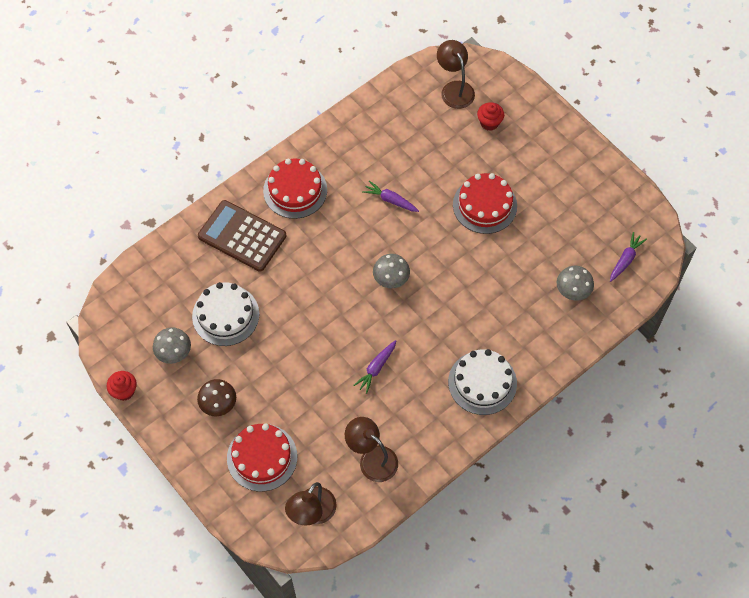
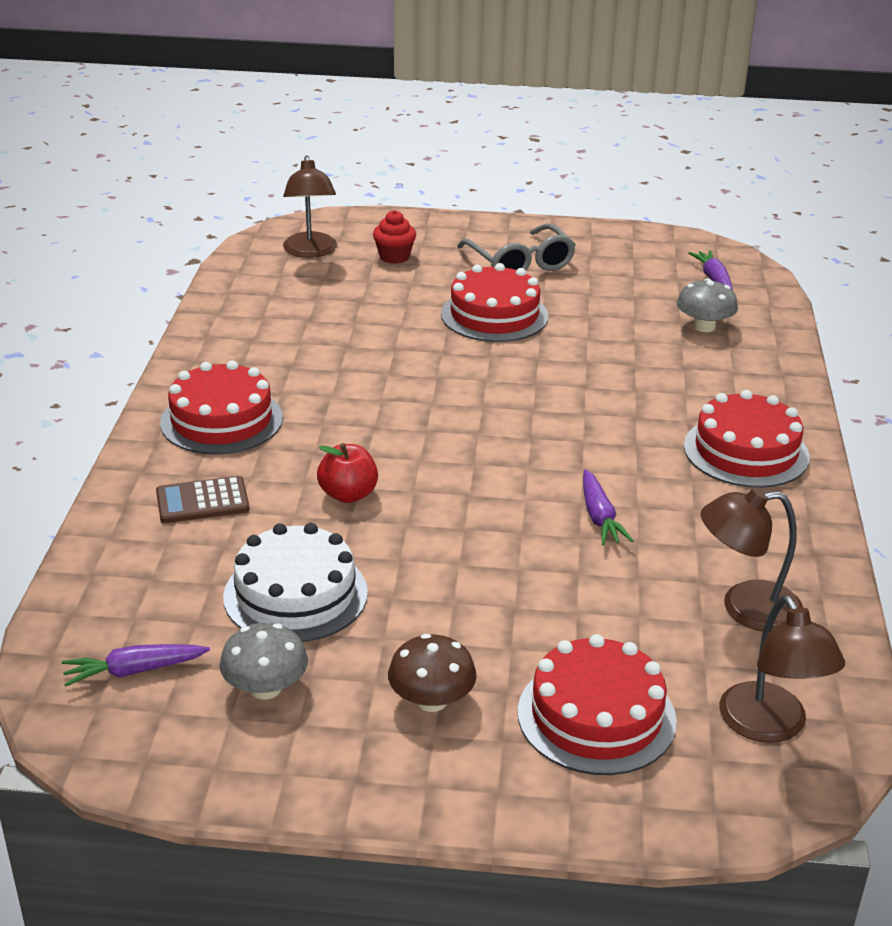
camera: 45 degrees left, 30 degrees down
red cupcake [106,371,137,401] -> none
brown calculator [198,200,287,272] -> brown calculator [156,476,250,523], size x0.56
purple carrot [362,181,419,212] -> purple carrot moved to [62,644,210,686]
grey mushroom [373,254,410,288] -> none
brown lamp [437,40,475,109] -> brown lamp turned 120 degrees counterclockwise [283,155,337,258]
white cake [448,349,517,415] -> red cake [684,390,810,488]
none -> red apple [317,443,378,503]
none -> grey glasses [457,224,576,271]

